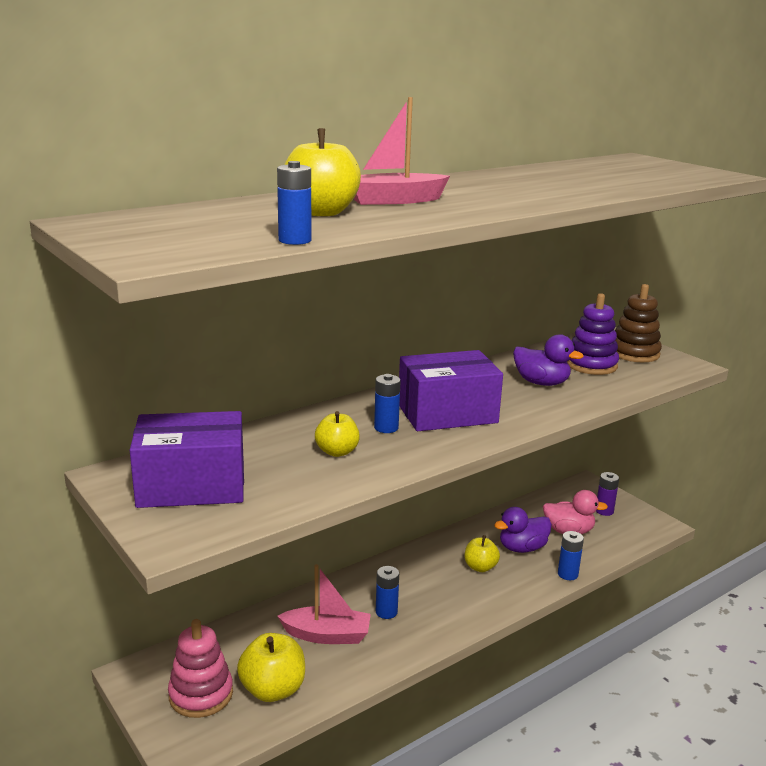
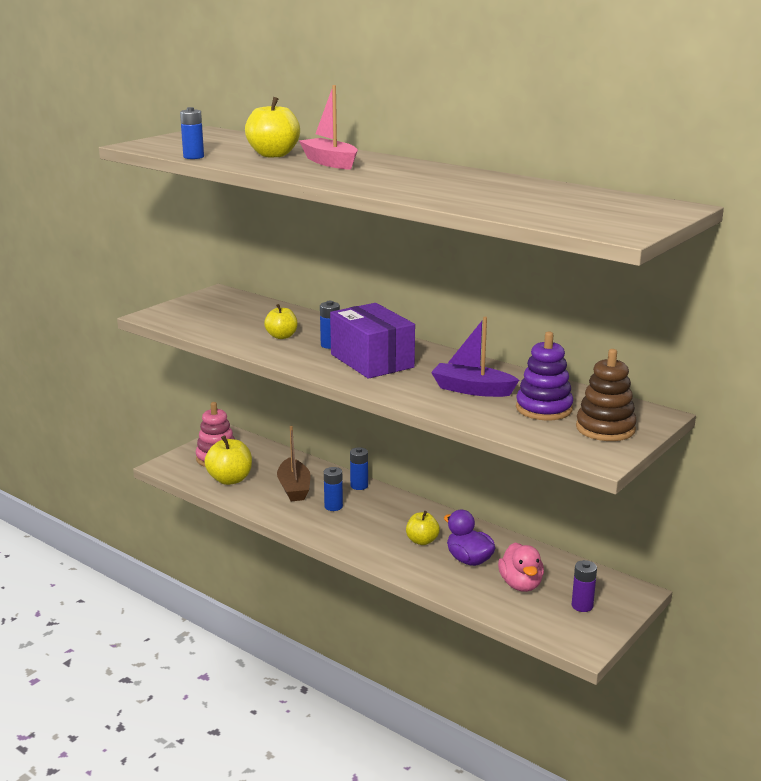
camera: 75 degrees right, 0 degrees up
purple box [130,411,244,508] -> none
pink boat [278,564,371,644] -> brown boat [277,426,311,501]
purple duck [513,334,584,386] -> purple boat [431,317,519,397]
blue battery [558,531,584,580] -> blue battery moved to [350,447,368,490]

